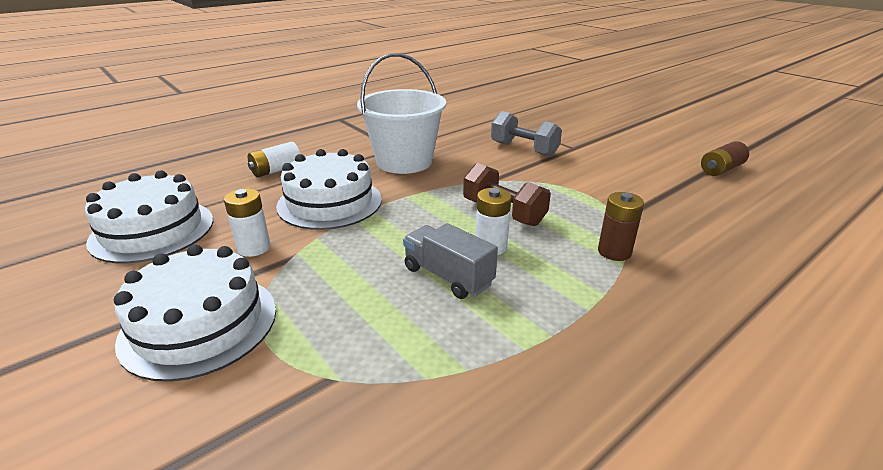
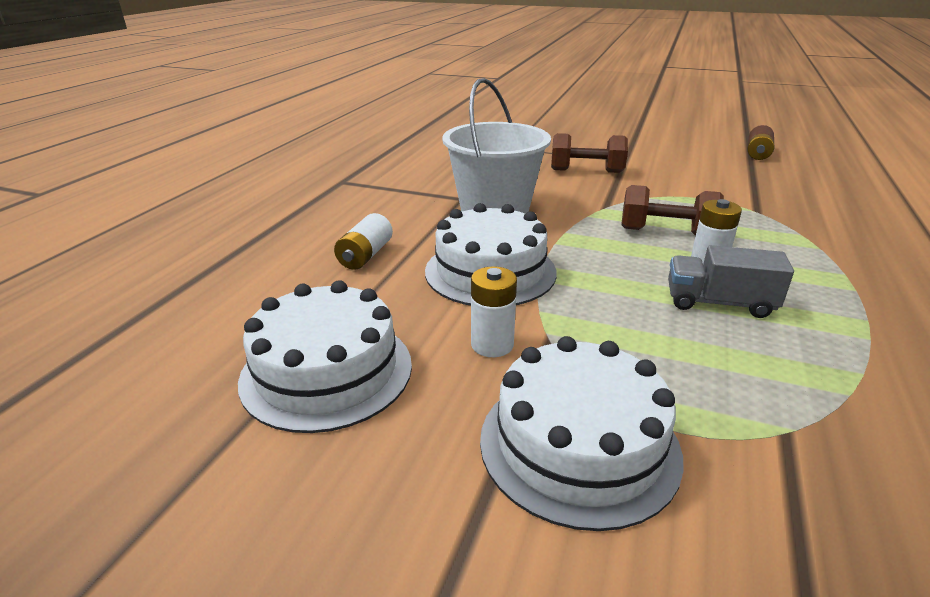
camera: 30 degrees left, 0 degrees up
grey dumbbell [491,111,562,157] -> brown dumbbell [551,133,628,173]
brown battery [598,192,644,261] -> none

